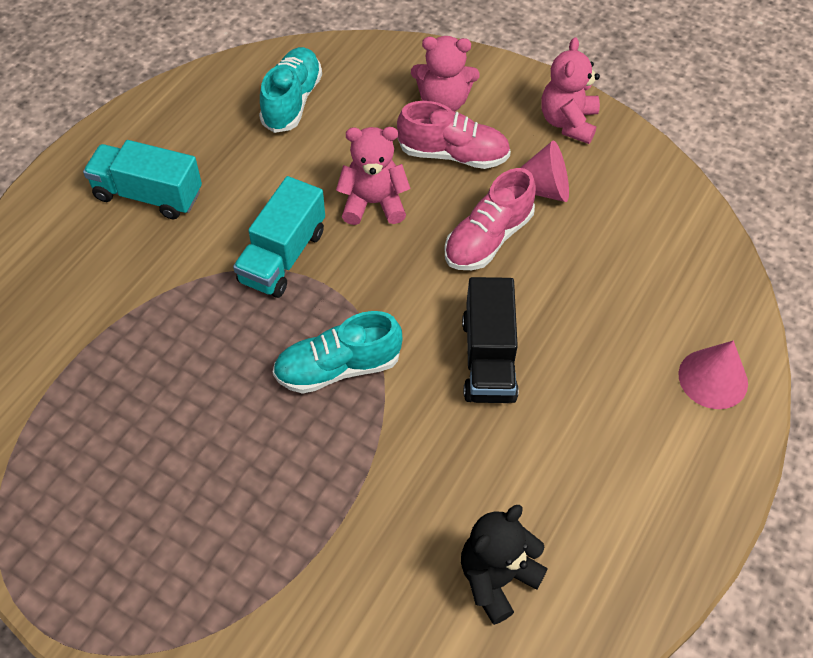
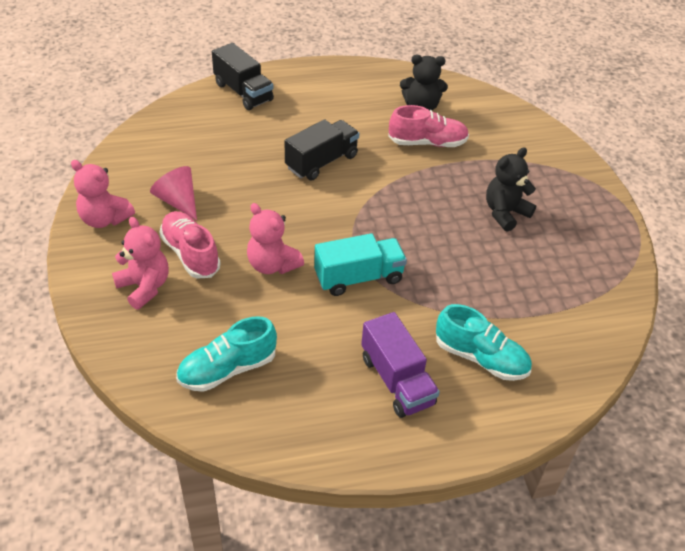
camera: 135 degrees left, 10 degrees down
turquoise truck [83,140,202,219] -> purple truck [361,312,440,418]
turquoise shoe [272,311,402,394] -> turquoise shoe moved to [436,304,532,381]
pink shoe [445,168,536,270] -> pink shoe moved to [388,105,469,147]
pink teddy bear [541,37,600,144] -> pink teddy bear turned 60 degrees clockwise [71,160,135,228]
pink cone [678,341,748,409] -> black truck [212,43,274,110]
none -> black teddy bear [486,147,536,232]

